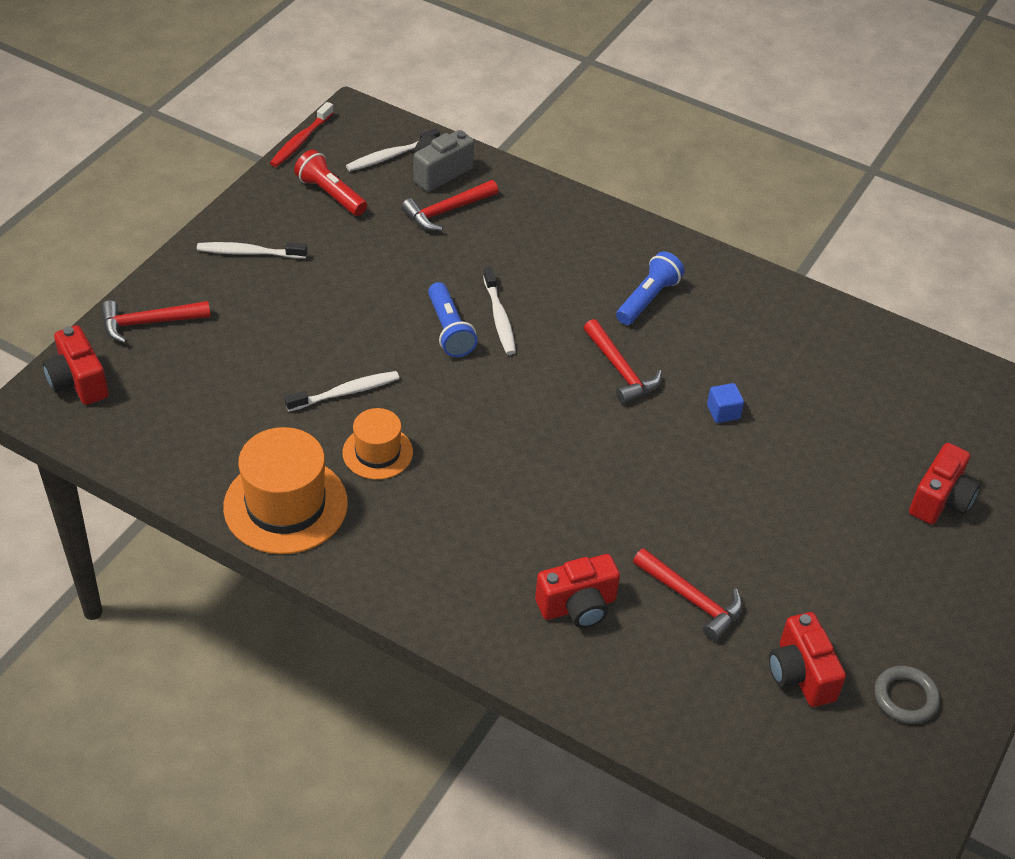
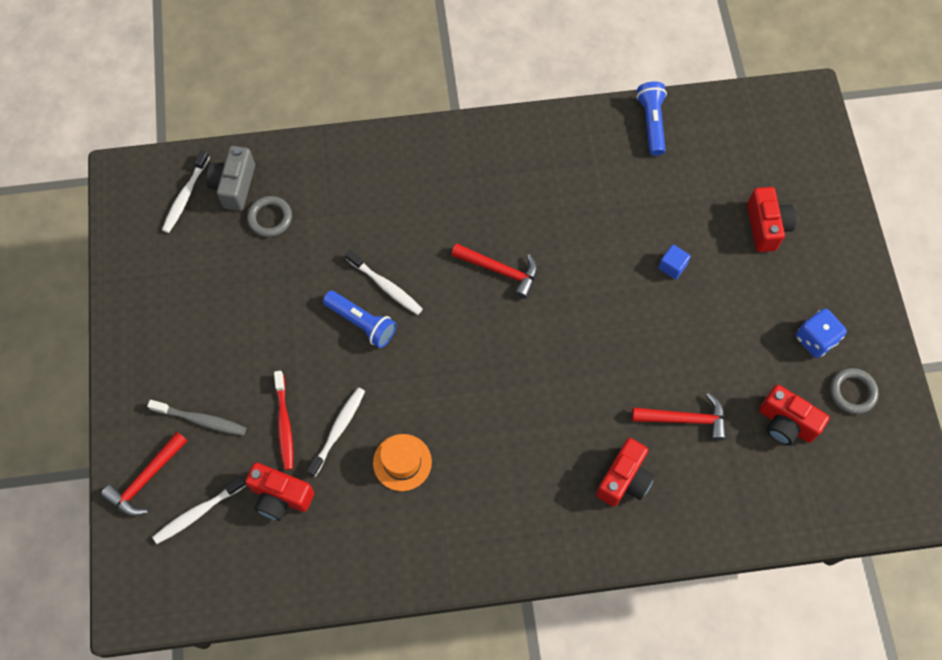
camera: 35 degrees left, 20 degrees up
red camera [43,325,109,405] -> red camera moved to [245,463,314,521]
white toothbrush [197,242,307,259] -> white toothbrush moved to [152,476,246,544]
orange hat [223,427,348,554] -> none
red toothbrush [270,102,334,167] -> red toothbrush moved to [274,371,293,470]
red flashlight [294,150,367,216] -> none
red hammer [401,180,498,231] -> grey ring [247,196,292,237]
blue flashlight [616,251,684,325] -> blue flashlight moved to [637,82,667,156]
blue cube [707,383,744,423] -> blue cube moved to [658,245,691,279]
none -> grey toothbrush [147,400,247,436]
none -> blue dice [796,309,847,358]

